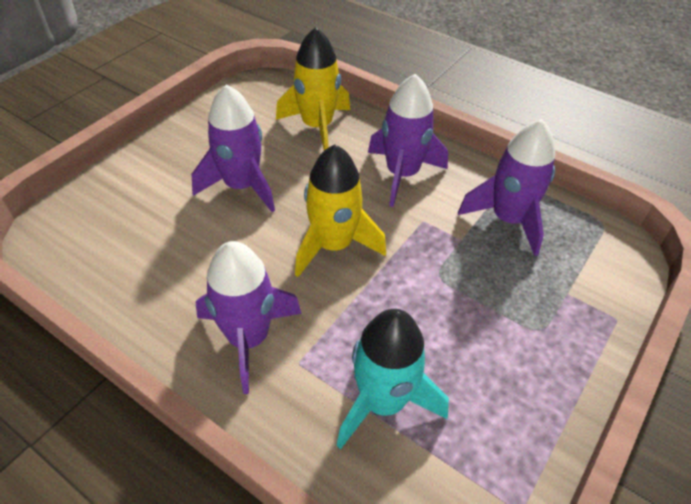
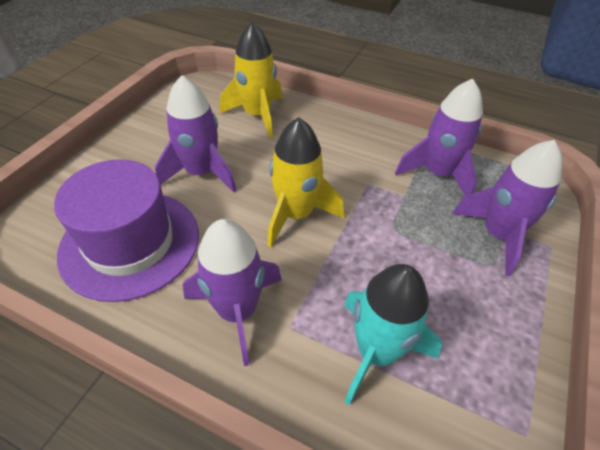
camera: 10 degrees left, 0 degrees up
purple rocket [368,74,448,207] -> purple rocket moved to [452,140,563,276]
none -> purple hat [54,159,199,302]

